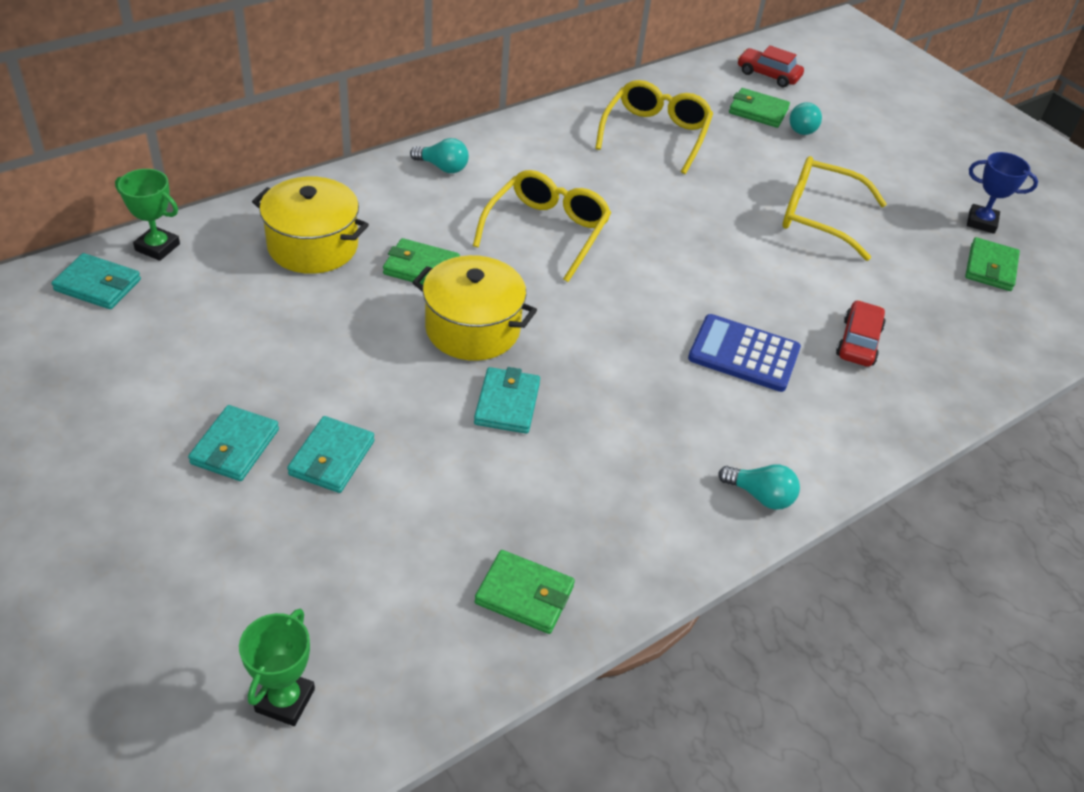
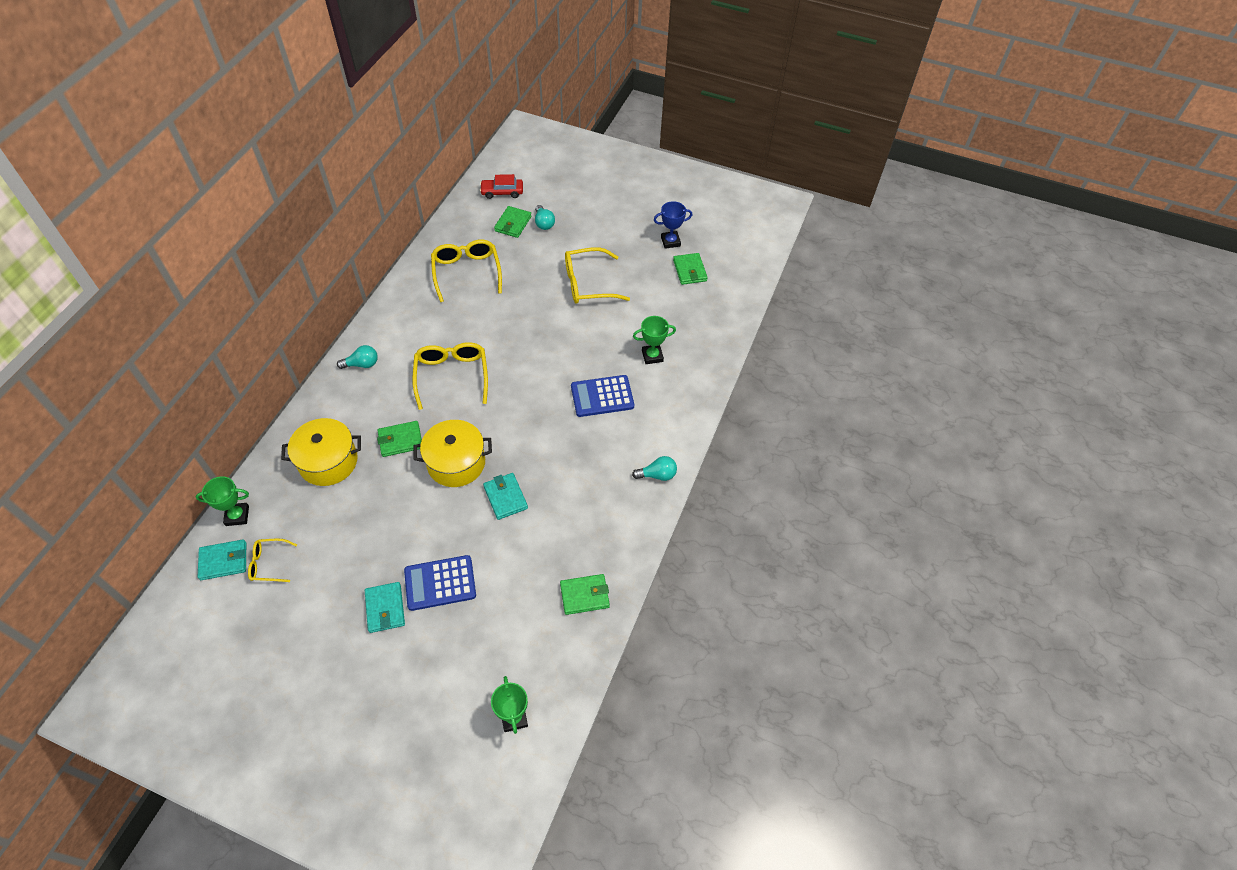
camera: 30 degrees left, 10 degrees up
turquoise wallet [287,416,375,493] -> blue calculator [404,555,476,611]
green wallet [729,88,790,128] -> green wallet turned 60 degrees counterclockwise [494,206,531,238]
red car [836,300,886,367] -> green trophy [633,316,676,364]
none -> yellow glasses [248,539,297,582]

